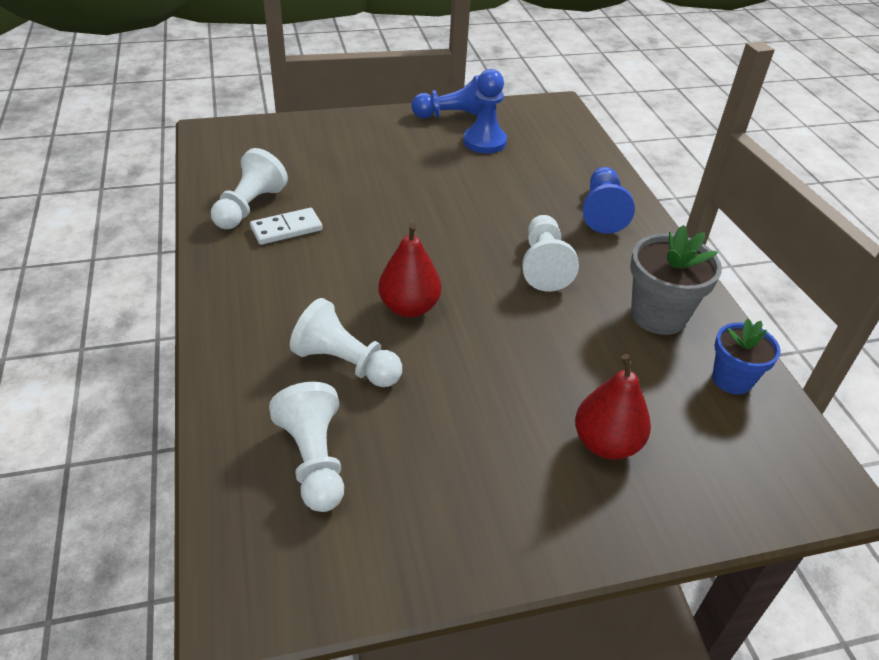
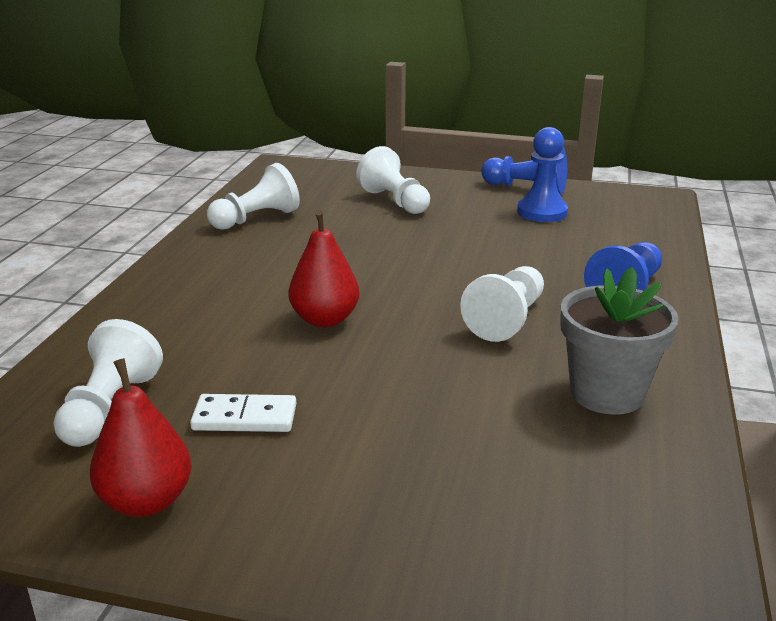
camera: 30 degrees right, 15 degrees down
white domino [250,208,323,245] -> white domino moved to [190,394,296,432]
white pawn [290,298,402,387] -> white pawn moved to [356,146,430,214]
red pear [575,354,651,460] -> red pear moved to [90,358,192,517]
blue flower pot [712,318,781,395] -> none

